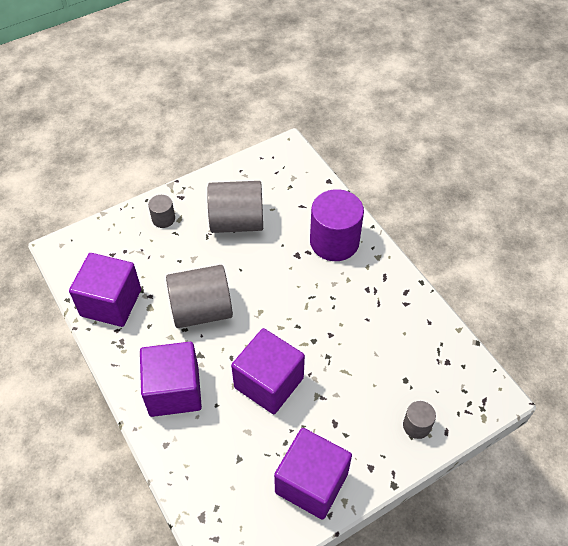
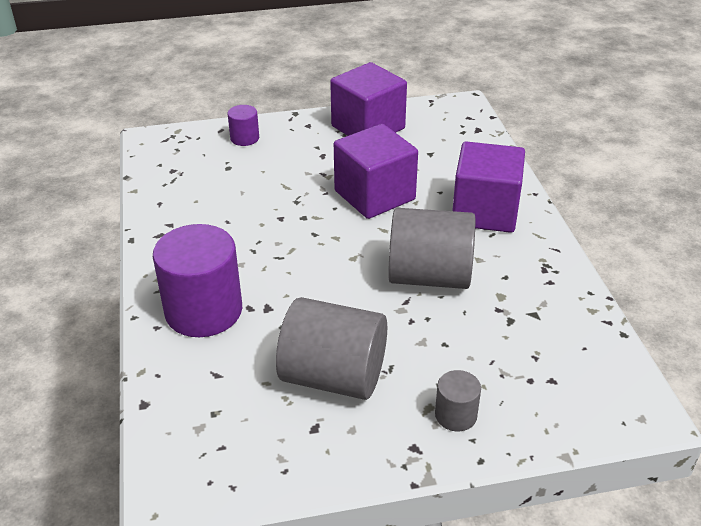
camera: 160 degrees left, 15 degrees down
purple cube [69,253,141,327] -> none
grey cylinder [403,401,436,439] -> purple cylinder [227,105,259,146]

